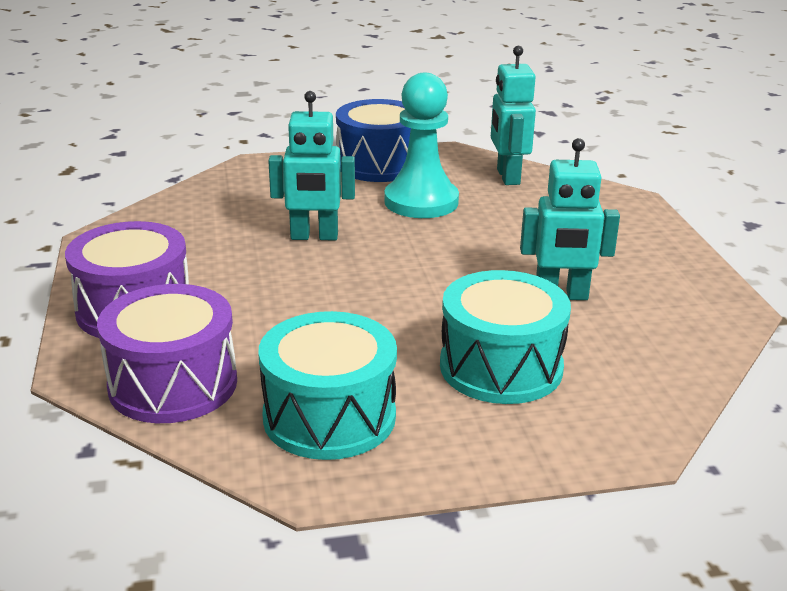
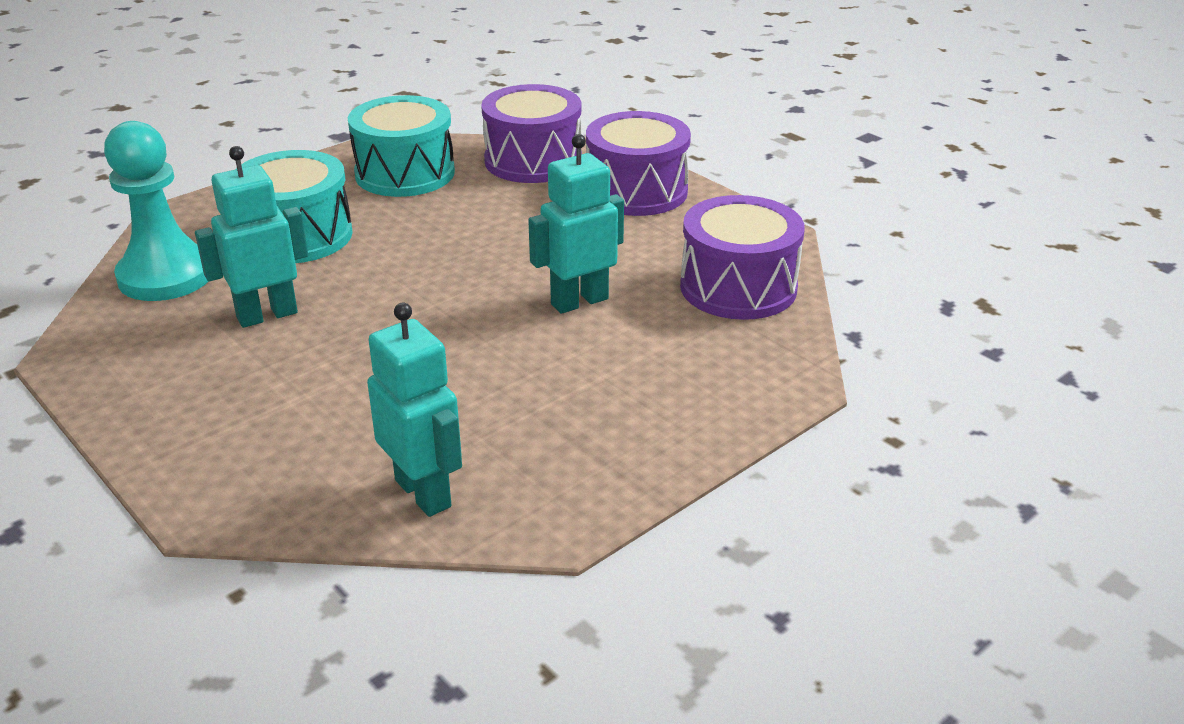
camera: 150 degrees right, 5 degrees up
blue drum [336,99,411,182] -> none
turquoise pawn [384,73,459,218] -> turquoise pawn moved to [104,121,208,301]
none -> purple drum [680,195,805,320]

